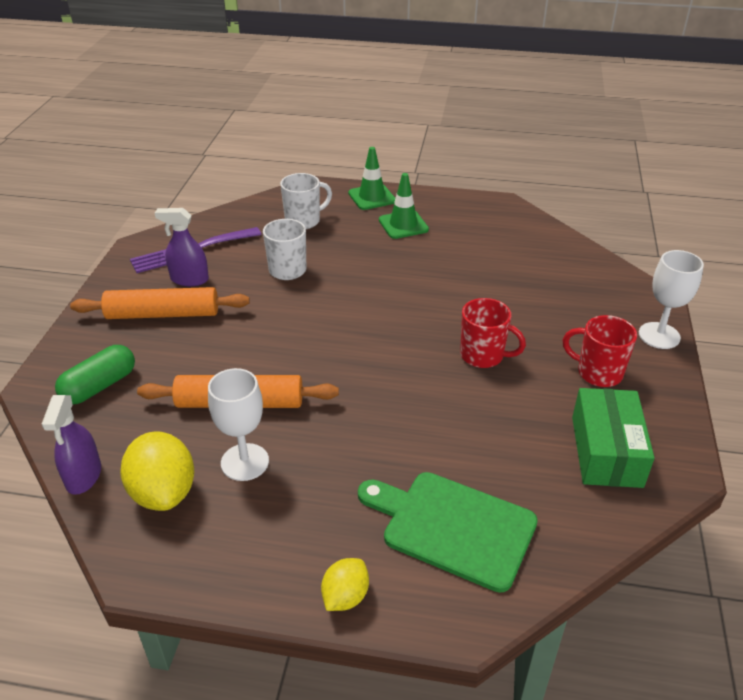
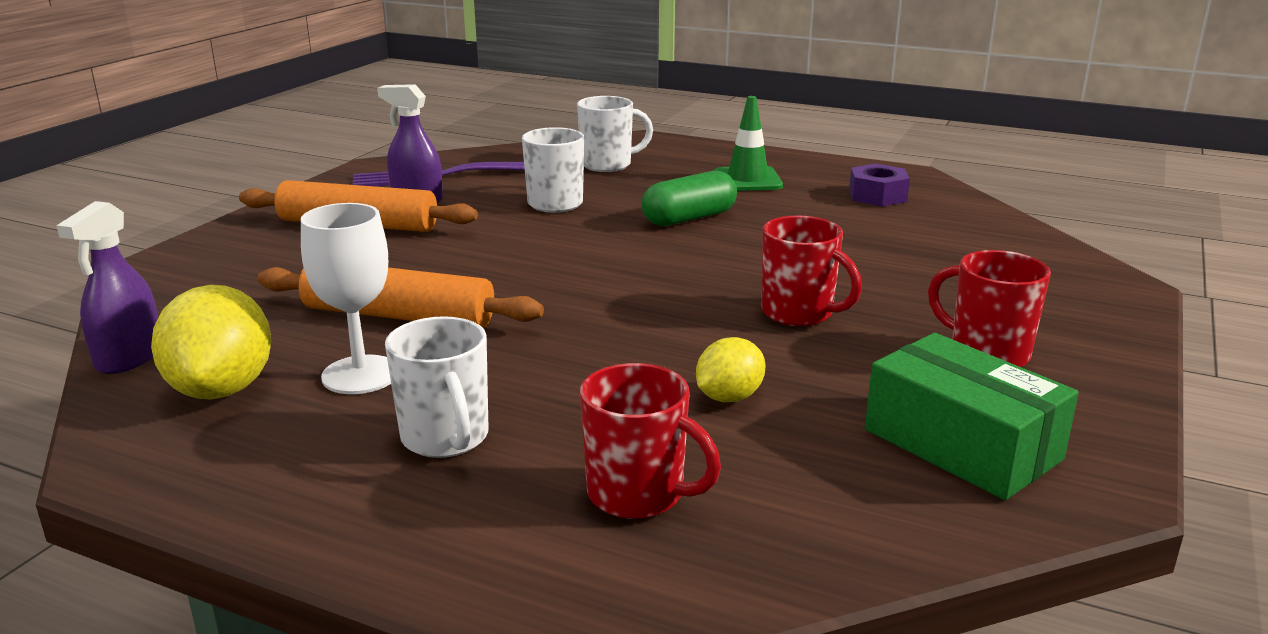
camera: 15 degrees right, 15 degrees down
green capsule [55,345,135,405] -> green capsule moved to [642,171,737,226]
yellow lemon [321,558,369,611] -> yellow lemon moved to [696,337,766,402]
green traffic cone [348,147,395,210] -> none
green cutting board [358,472,538,593] -> red mug [580,363,721,519]
green box [572,388,655,488] -> green box turned 60 degrees counterclockwise [865,333,1079,500]
white goblet [639,250,704,349] -> none
none -> white mug [385,316,488,458]
none -> purple nut [849,164,910,207]

